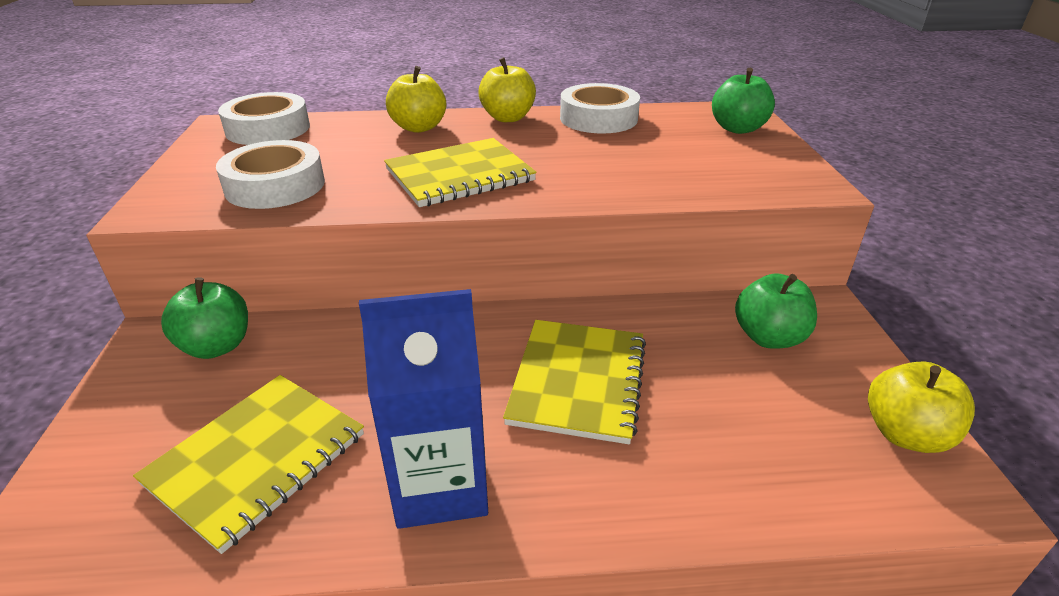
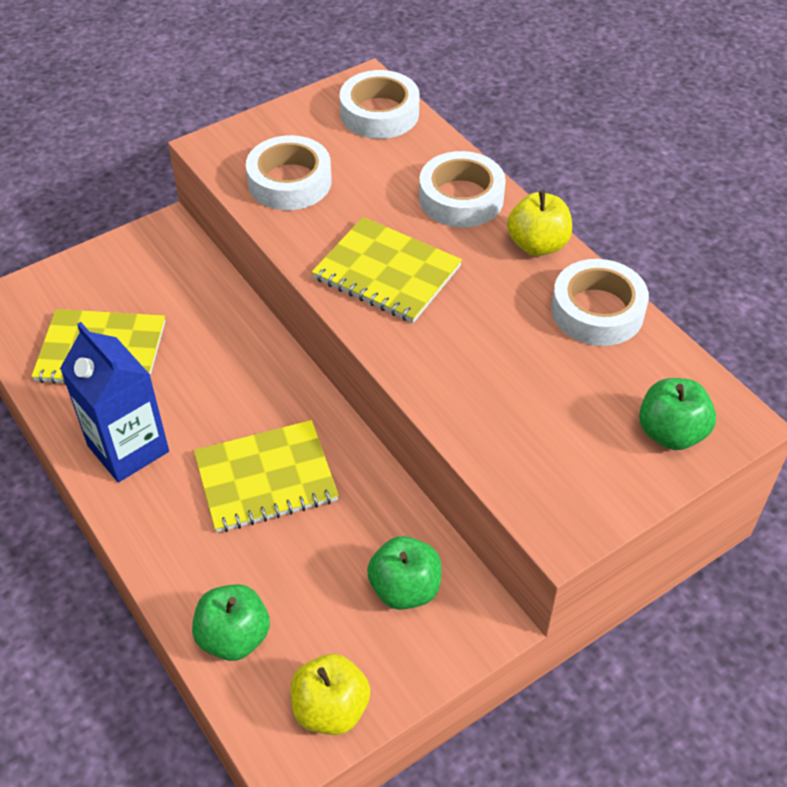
camera: 60 degrees right, 15 degrees up
green apple [161,277,248,359] -> green apple moved to [192,584,270,661]
yellow apple [386,66,446,133] -> white tape [419,151,506,228]

